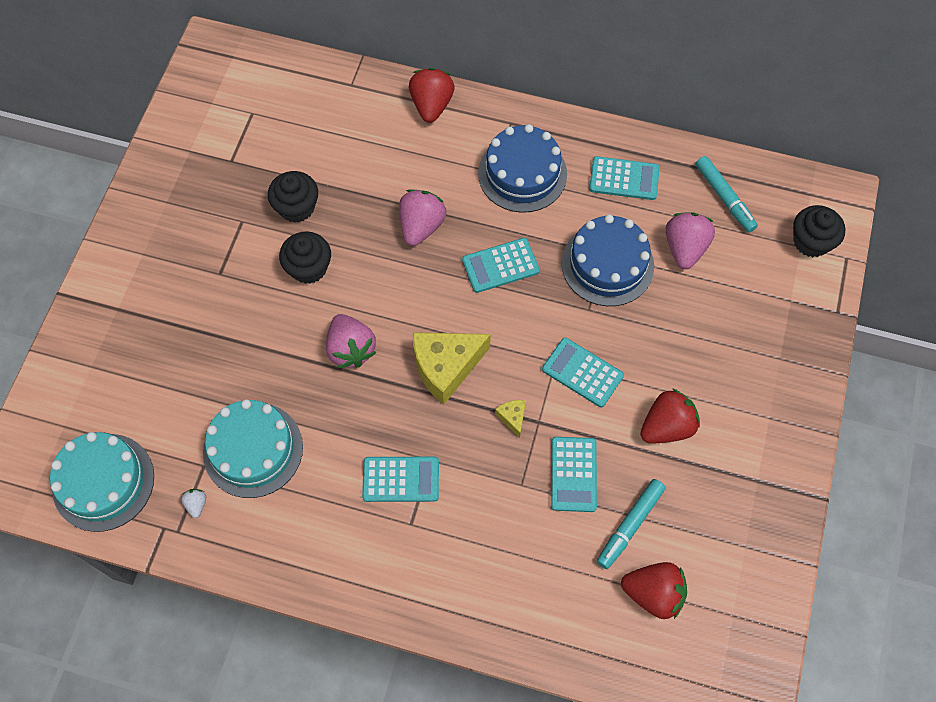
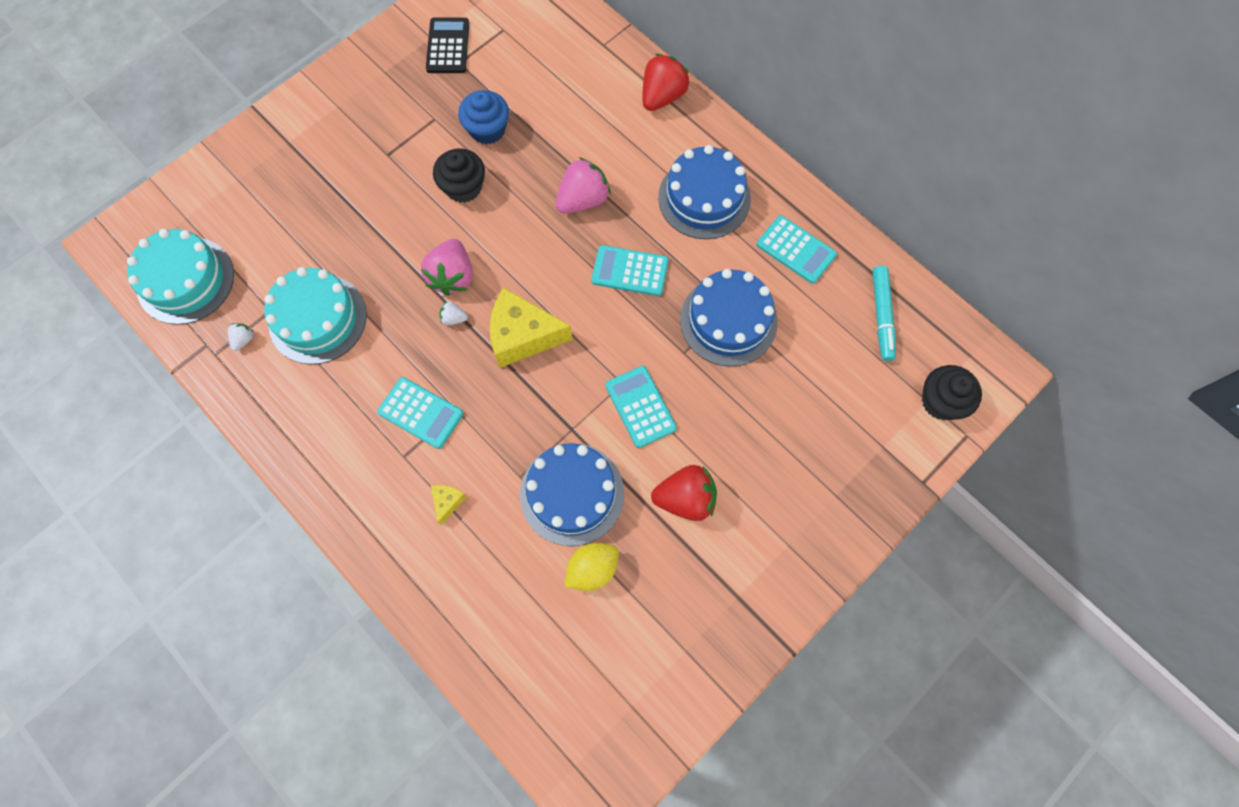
camera: 30 degrees right, 5 degrees up
black cupcake [268,171,318,223] -> blue cupcake [458,90,509,145]
yellow cheese [495,400,526,438] -> yellow cheese moved to [431,485,466,525]
turquoise calculator [551,437,597,512] -> blue cake [520,443,624,546]
turquoise marker [597,479,666,569] -> yellow lemon [564,543,619,591]
red strawberry [621,562,687,619] -> none
pink strawberry [666,213,715,269] -> none
none -> black calculator [426,17,469,73]
none -> white strawberry [440,302,468,325]

